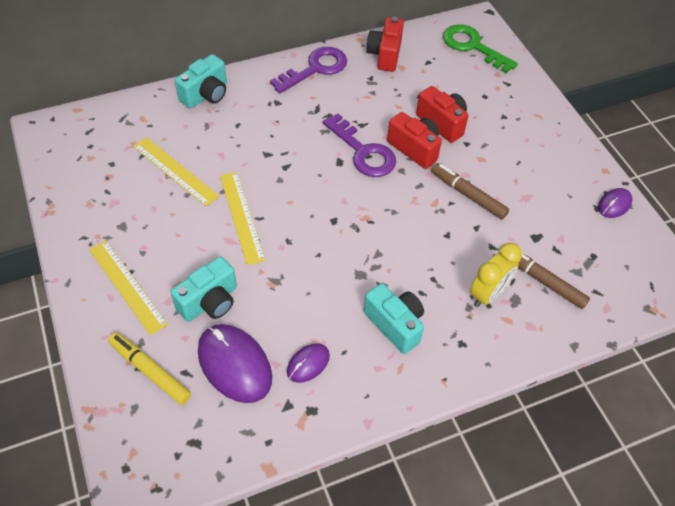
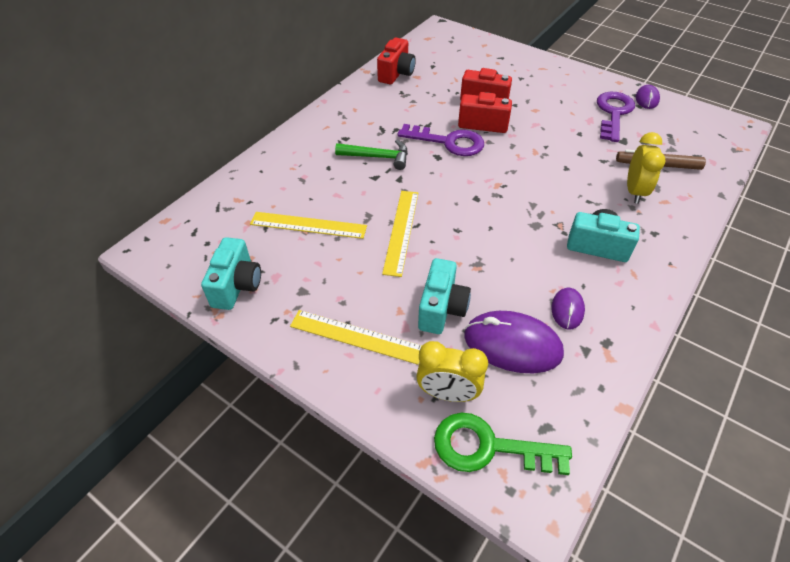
camera: 30 degrees left, 5 degrees down
yellow marker [108,332,191,405] -> yellow clock [416,341,488,402]
turquoise camera [175,54,227,109] -> turquoise camera moved to [201,237,261,310]
yellow ruler [220,172,266,265] -> yellow ruler turned 60 degrees clockwise [382,191,418,277]
purple key [270,47,347,93] -> purple key moved to [597,92,635,142]
red camera [366,17,404,72] -> red camera turned 135 degrees counterclockwise [377,38,416,84]
brown marker [431,163,509,219] -> none
green key [443,24,518,74] -> green key moved to [434,413,572,475]
none -> green hammer [335,140,408,170]

